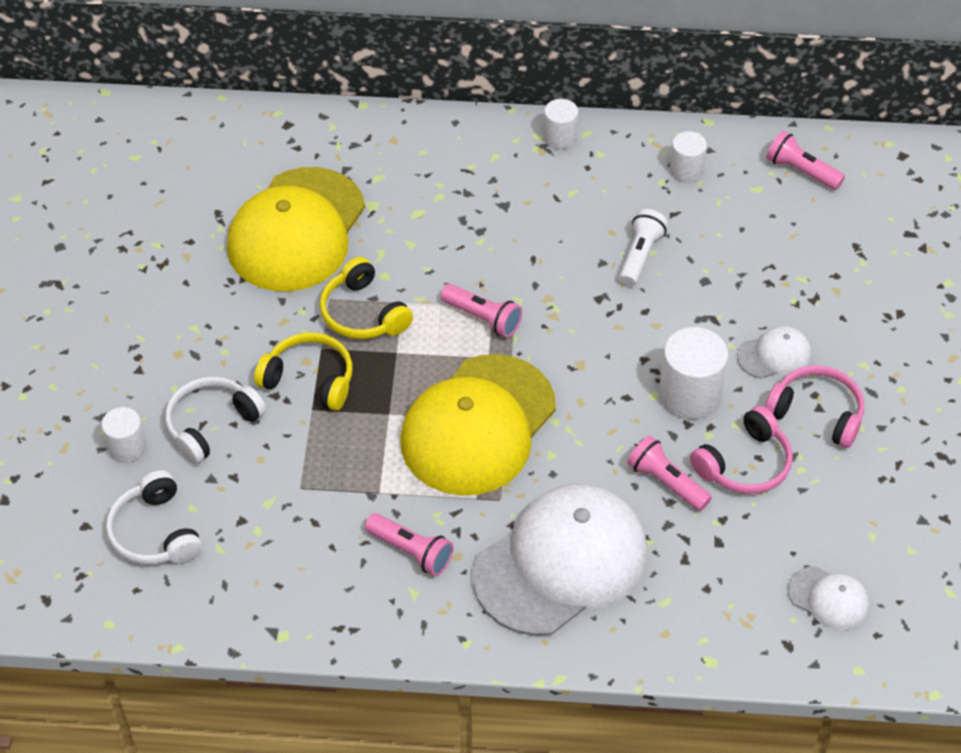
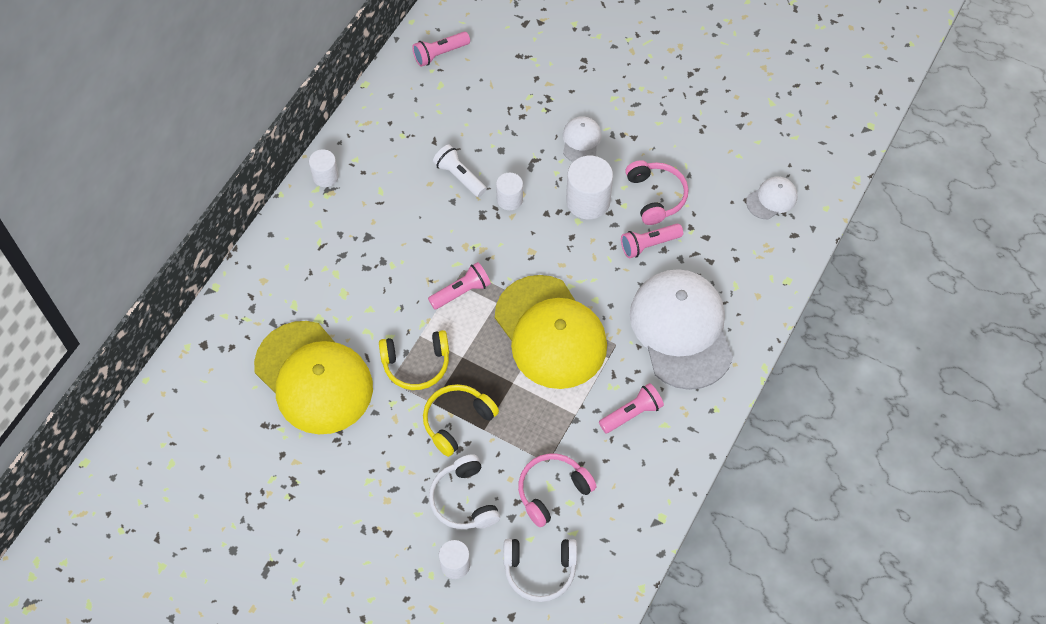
camera: 65 degrees left, 10 degrees up
white cylinder [669,131,707,182] -> white cylinder moved to [496,173,523,210]
pink headphones [765,365,864,448] -> pink headphones moved to [518,453,597,527]

